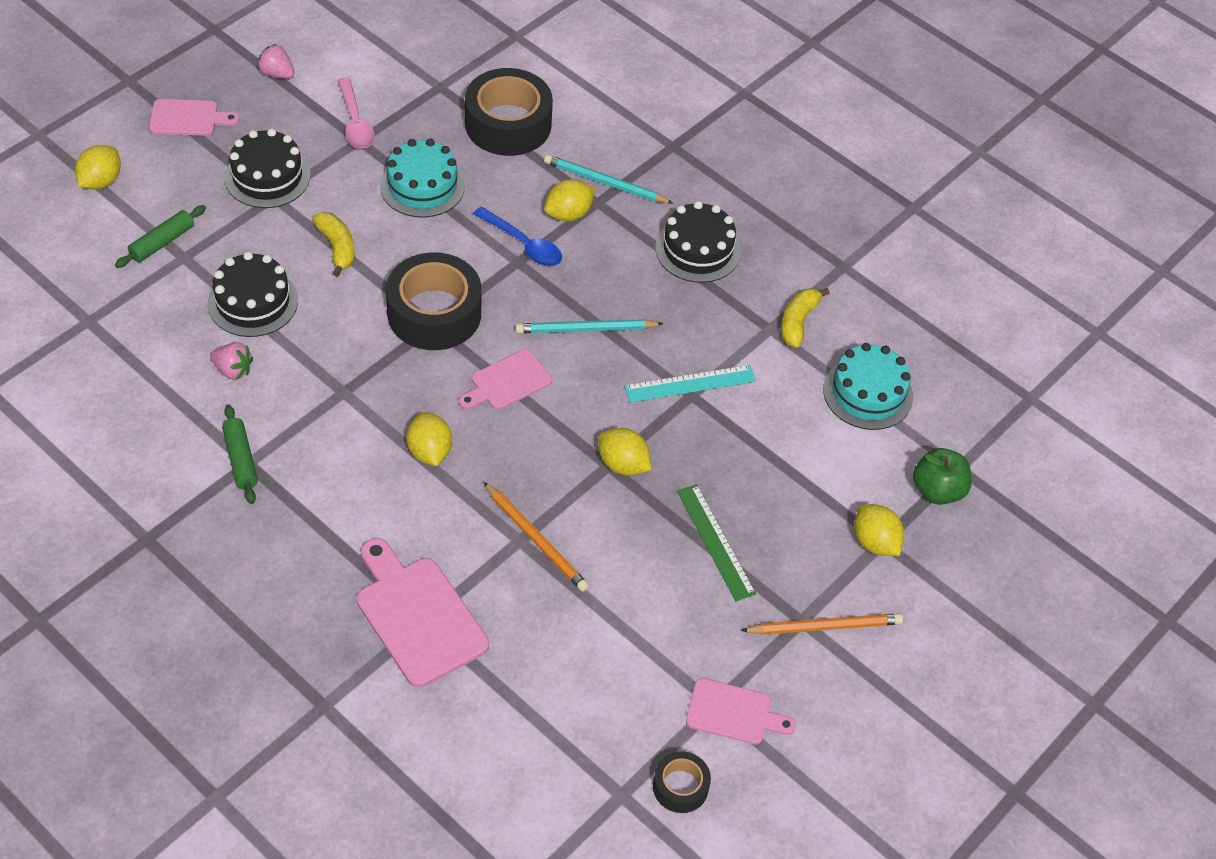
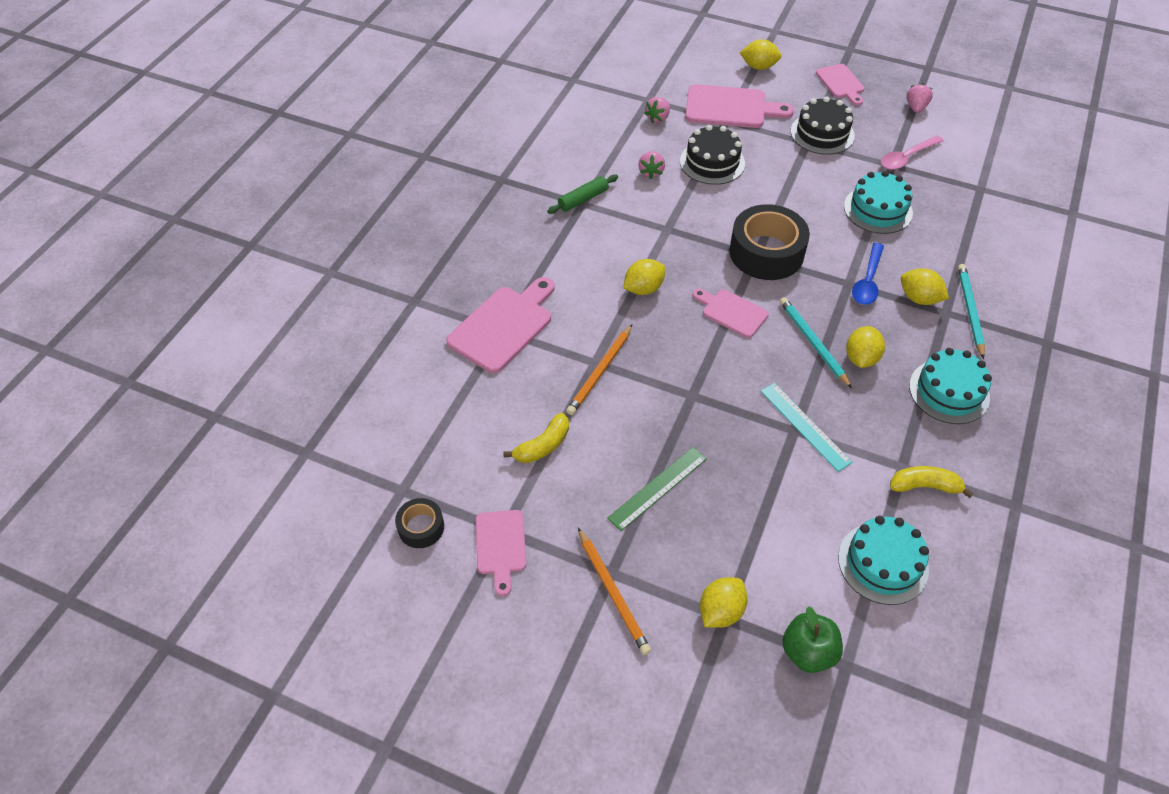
camera: 75 degrees right, 0 degrees up
green rolling pin [115,205,206,268] -> pink cutting board [685,84,794,128]
yellow banana [313,212,355,277] -> yellow banana moved to [503,413,569,463]
black tape [465,68,553,156] -> none
yellow lemon [598,428,651,476] -> yellow lemon moved to [846,326,885,368]
black cake [655,201,741,283] -> turquoise cake [909,348,992,424]
none -> pink strawberry [644,97,670,123]

